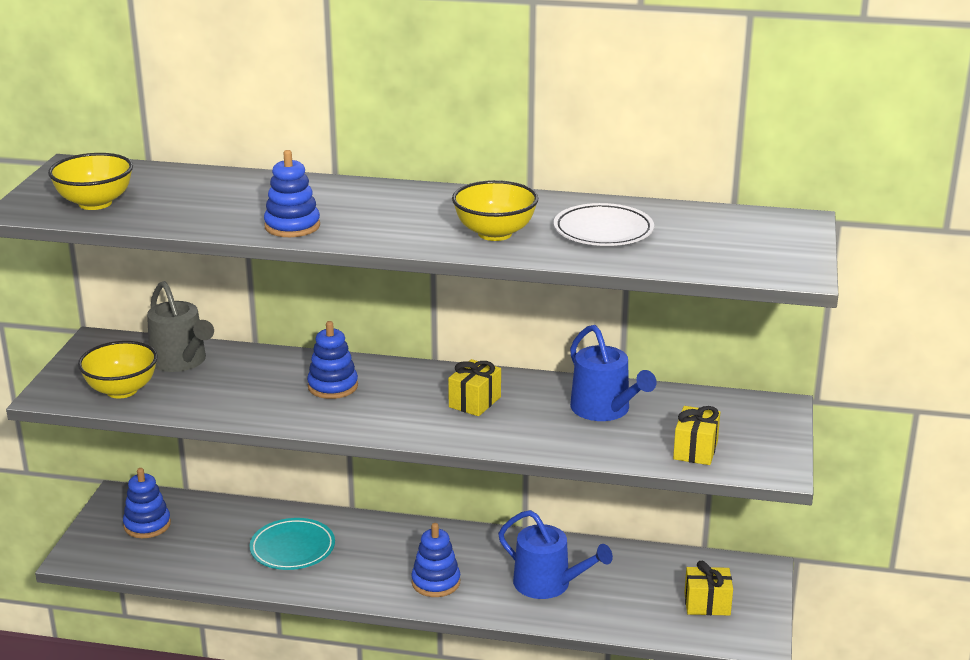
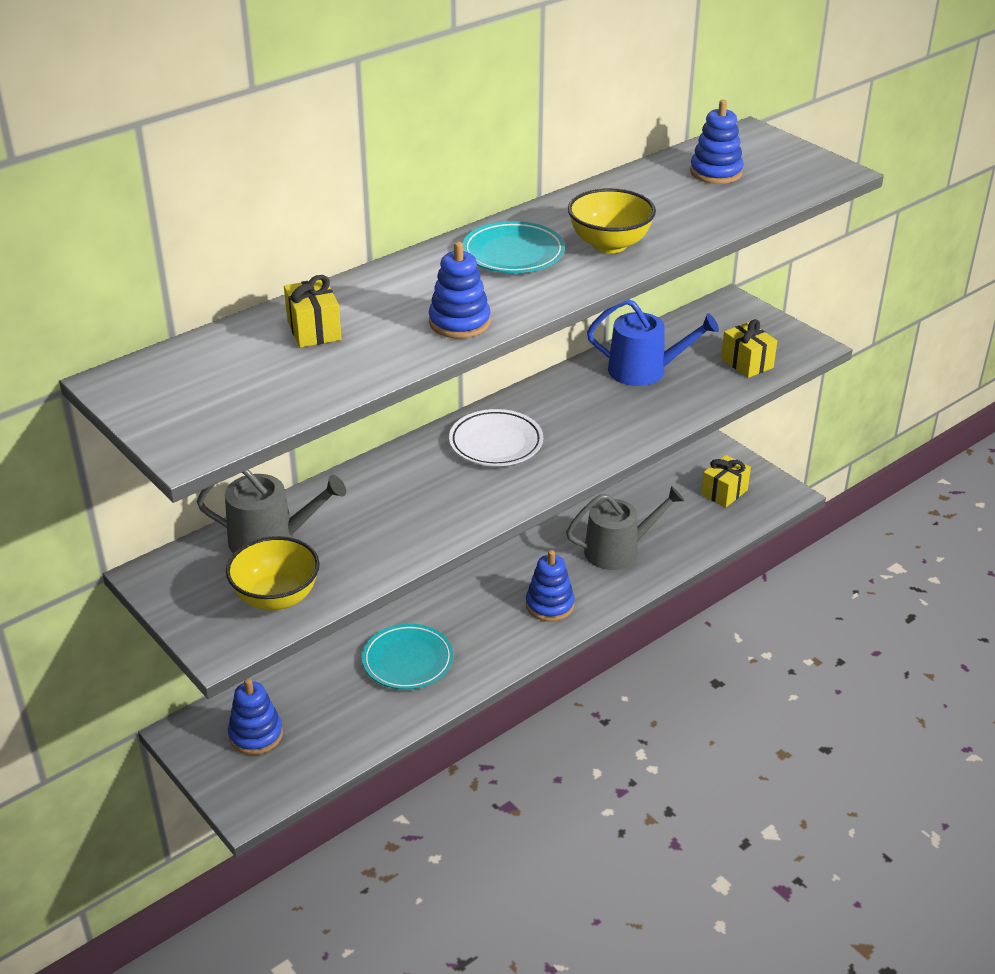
camera: 50 degrees left, 10 degrees up
yellow bowl [48,153,133,210] -> none
blue stacking toy [307,321,358,399] -> blue stacking toy moved to [690,100,744,184]
yellow gift [448,359,501,416] -> yellow gift moved to [284,275,341,348]
blue watering can [498,510,613,599] -> grey watering can [566,486,684,570]
white plate [554,203,654,246] -> white plate moved to [449,409,543,466]
none -> turquoise plate [462,221,565,273]

